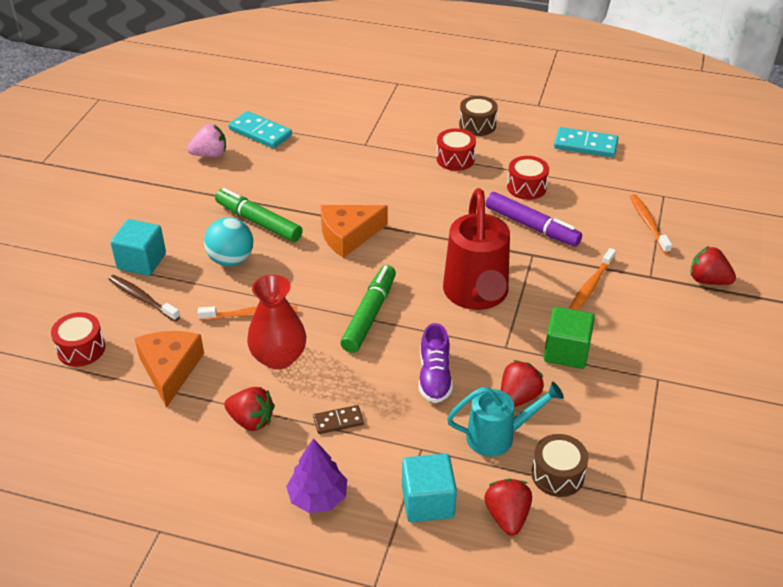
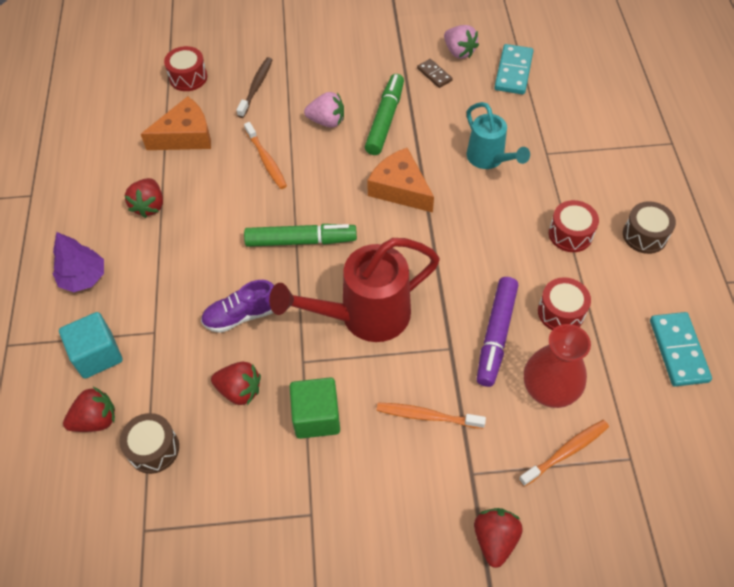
camera: 70 degrees right, 15 degrees up
turquoise cube [110,219,166,276] -> none
turquoise ball [204,217,253,266] -> pink strawberry [304,92,344,128]
red vase [247,274,306,370] -> red vase moved to [524,324,591,408]
brown domino [313,405,364,434] -> brown domino moved to [417,59,453,88]
turquoise watering can [447,382,564,457] -> turquoise watering can moved to [467,102,530,169]

